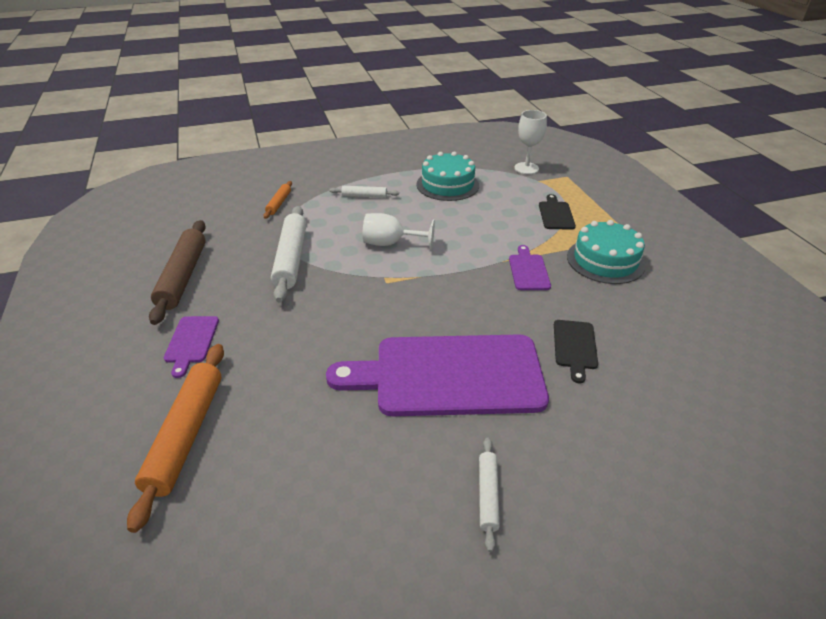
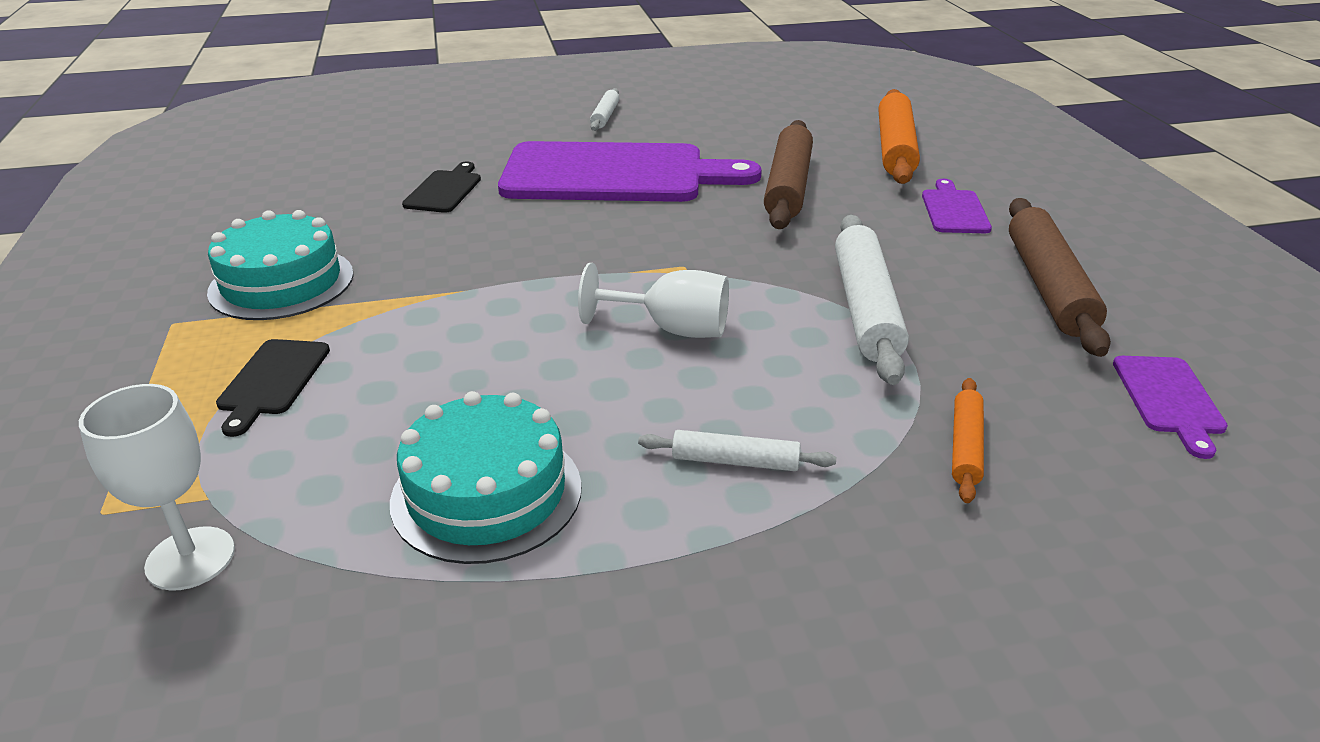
camera: 175 degrees left, 5 degrees down
purple cutting board [509,245,551,290] -> purple cutting board moved to [1113,356,1228,459]
none -> brown rolling pin [764,120,813,229]

